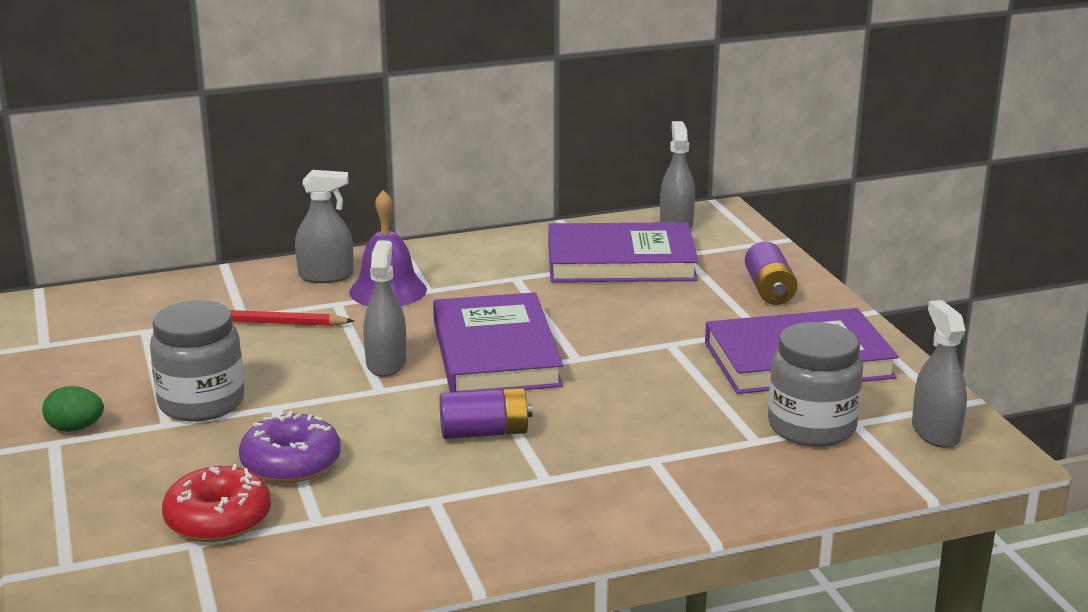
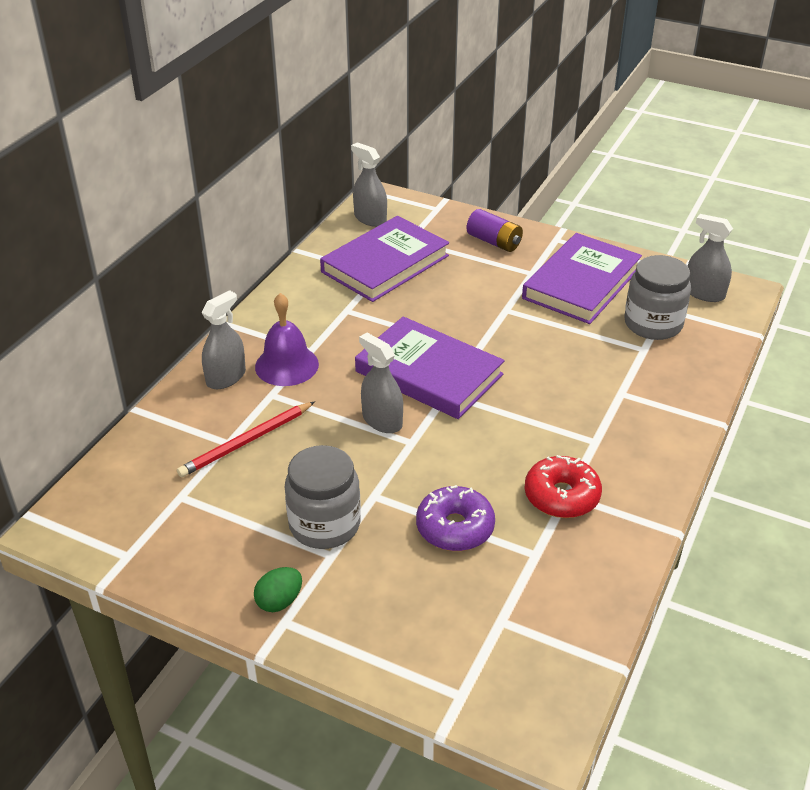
camera: 45 degrees left, 15 degrees up
red donut [162,464,271,542] -> red donut moved to [524,455,602,518]
purple battery [439,387,532,439] -> none

